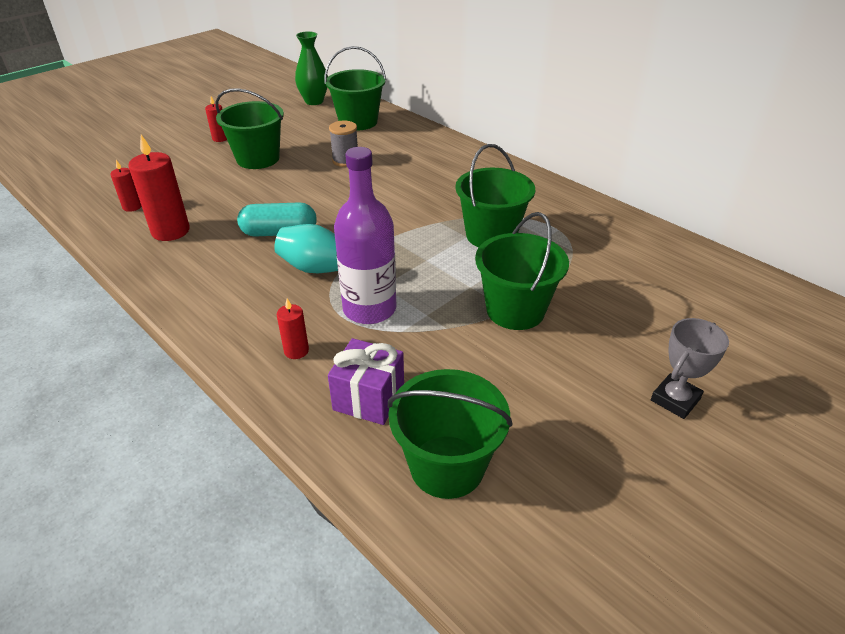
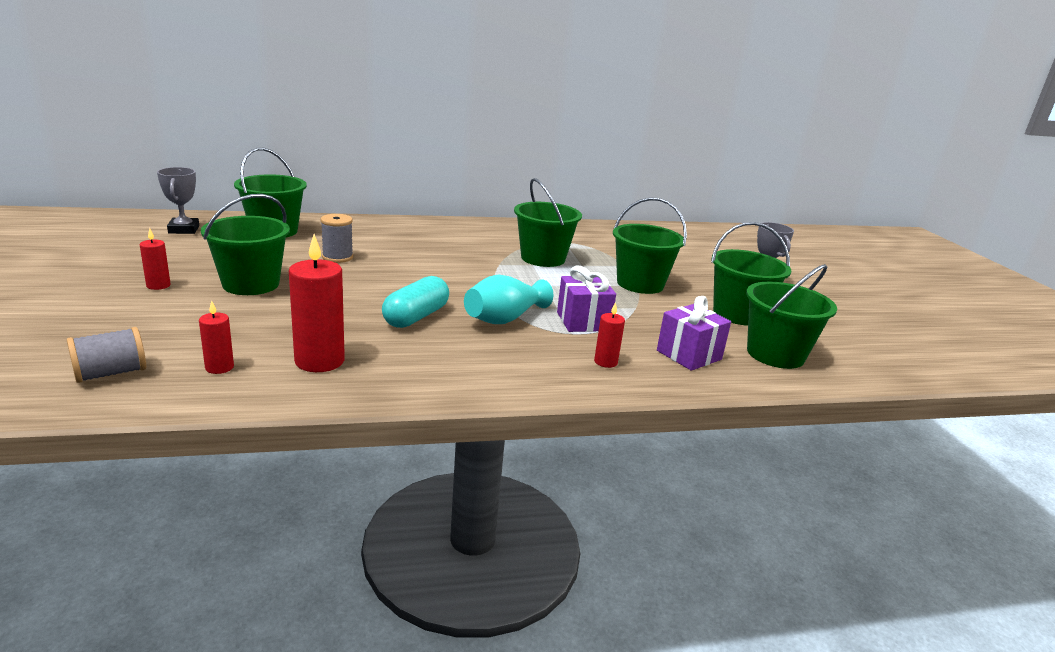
camera: 60 degrees left, 15 degrees down
green vase [295,31,328,105] -> grey trophy [157,167,199,234]
purple bottle [334,147,396,324] -> purple gift [557,266,616,332]
none -> grey spool [67,327,146,383]
none -> green bucket [711,222,792,326]

